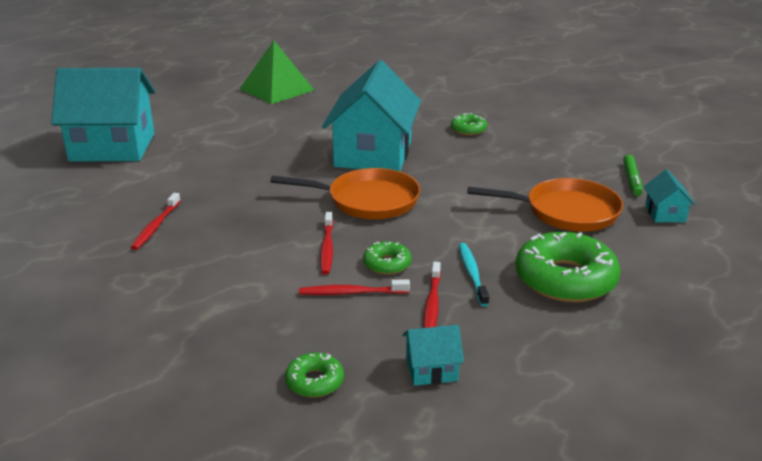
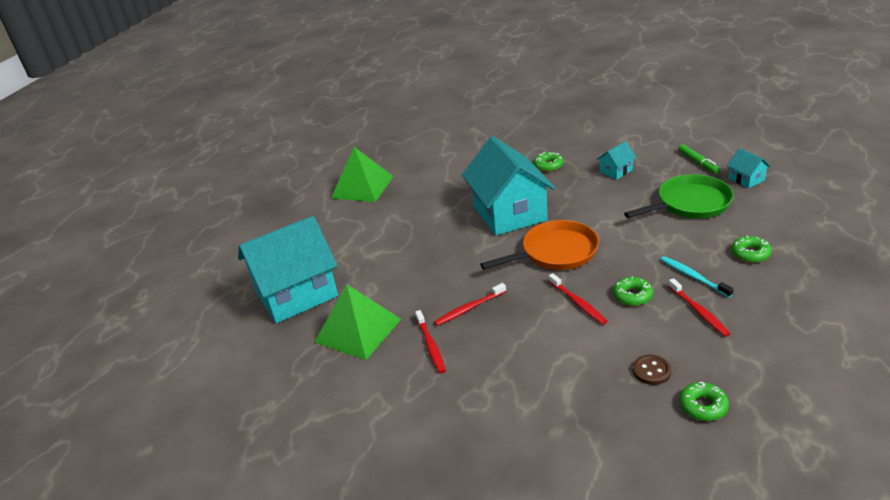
camera: 25 degrees left, 5 degrees up
red toothbrush [299,279,410,295] -> red toothbrush moved to [434,283,506,326]
turquoise house [403,325,464,386] -> turquoise house moved to [597,141,637,180]
orange pan [468,178,623,232] -> green pan [624,174,734,219]
green donut [515,232,621,303] -> green donut [731,236,772,263], size x0.49
none -> green pyramid [315,285,401,360]
none -> brown button [633,355,671,385]

